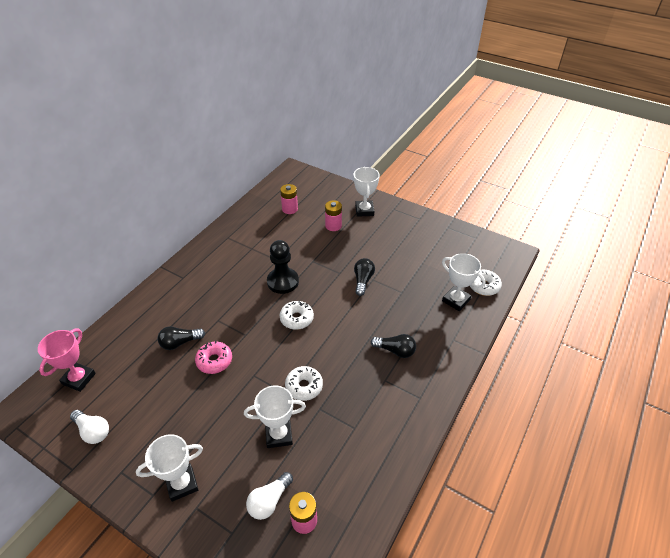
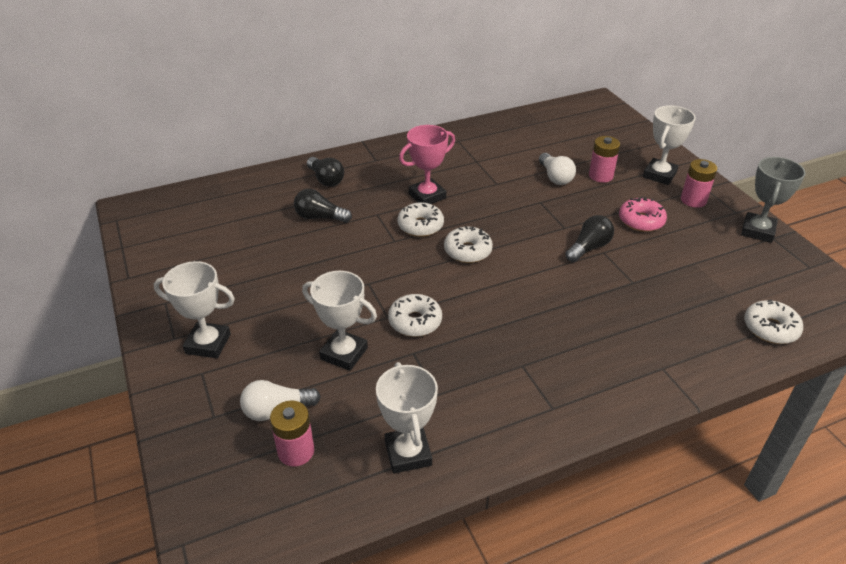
camera: 35 degrees right, 5 degrees down
pink trophy [38,329,96,392] -> pink trophy moved to [399,125,455,204]
white light bulb [70,410,109,444] -> white light bulb moved to [539,153,576,185]
pink donut [195,341,232,374] -> pink donut moved to [619,197,667,232]
black pawn [267,240,299,294] -> none
pink battery [280,184,298,214] -> pink battery moved to [681,159,717,208]
black light bulb [371,334,416,358] -> black light bulb moved to [307,157,344,187]
white trophy [442,253,486,311] -> white trophy moved to [376,362,438,474]
none -> white donut [398,203,444,237]
none -> grey trophy [741,157,806,243]

